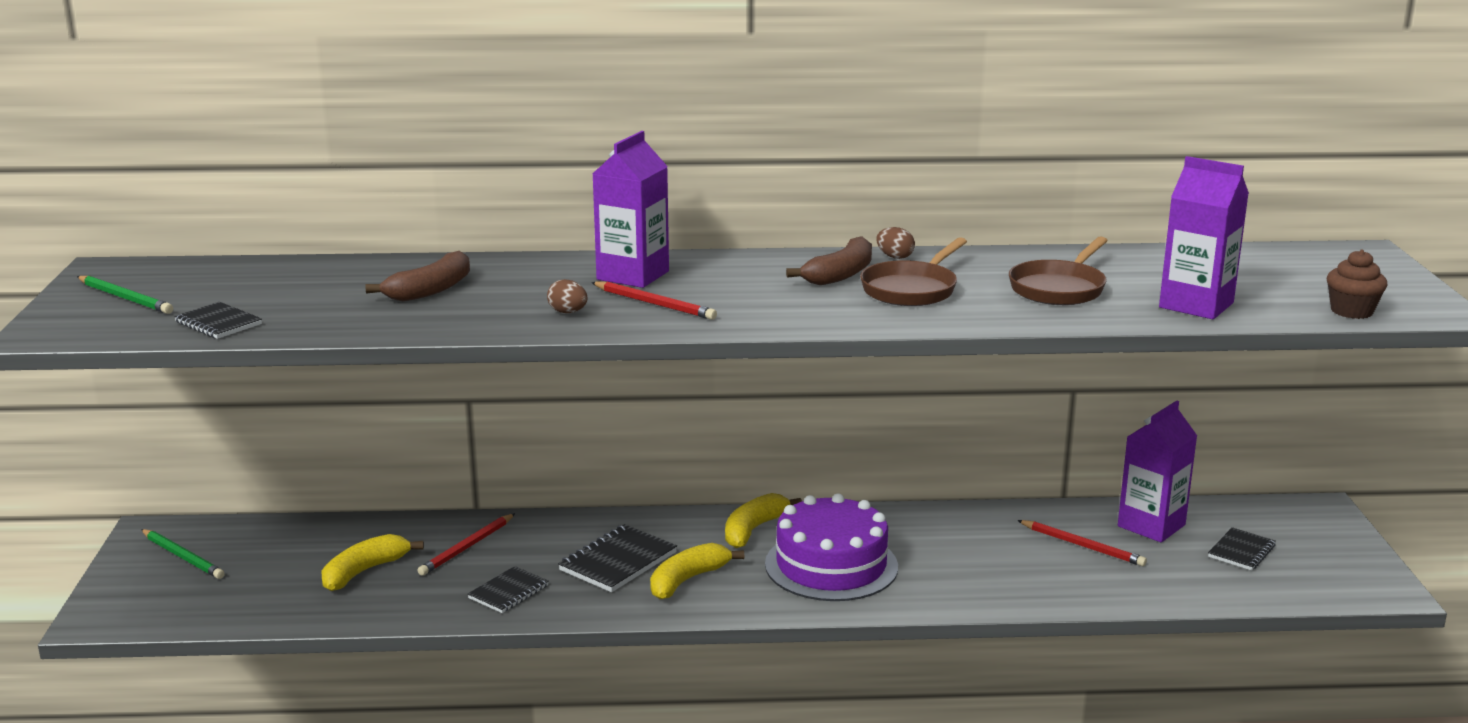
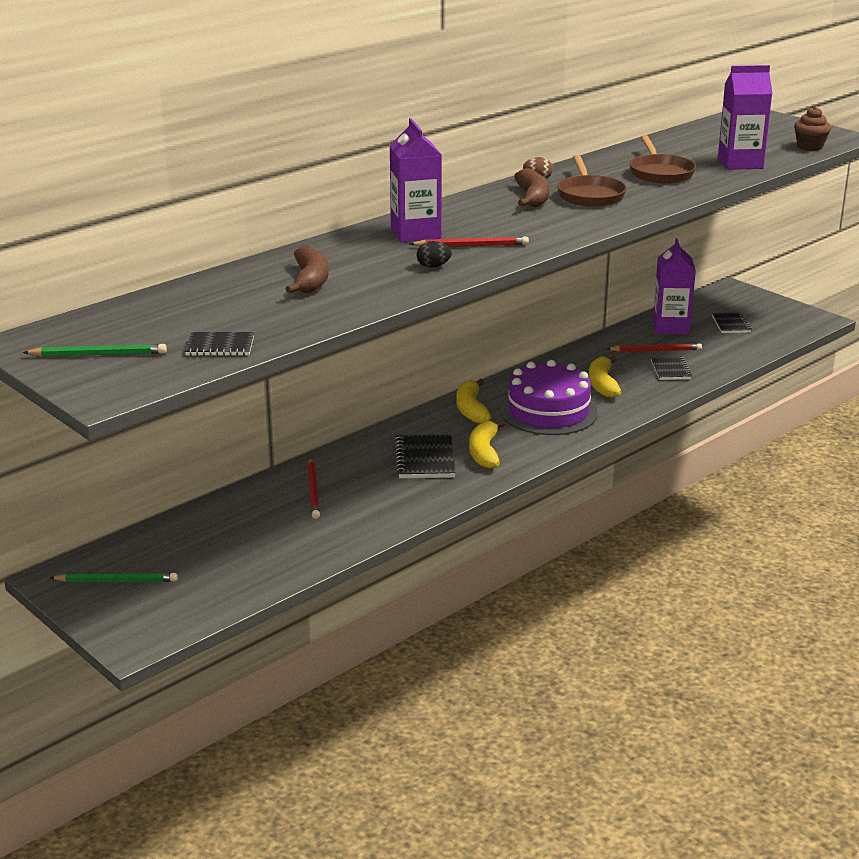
camera: 40 degrees left, 5 degrees up
yellow banana [321,534,424,591] -> yellow banana moved to [589,356,621,398]
black notebook [468,566,549,613] -> black notebook moved to [651,357,692,380]
brown egg [547,279,588,313] -> black egg [417,241,452,268]

